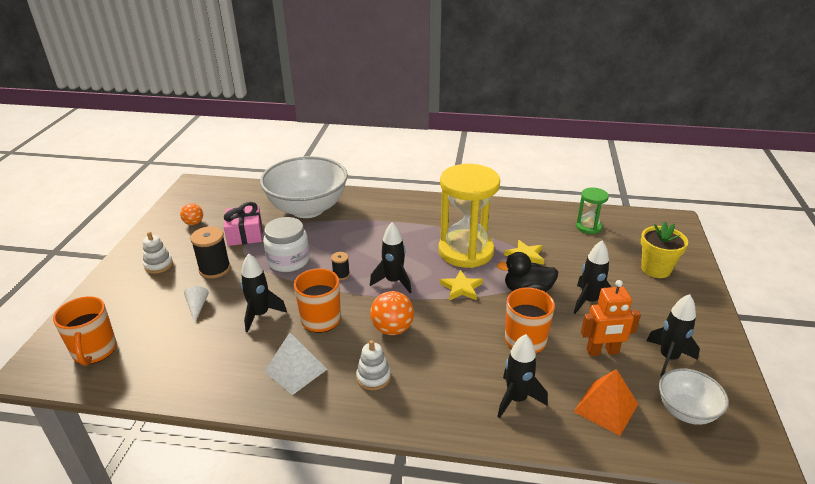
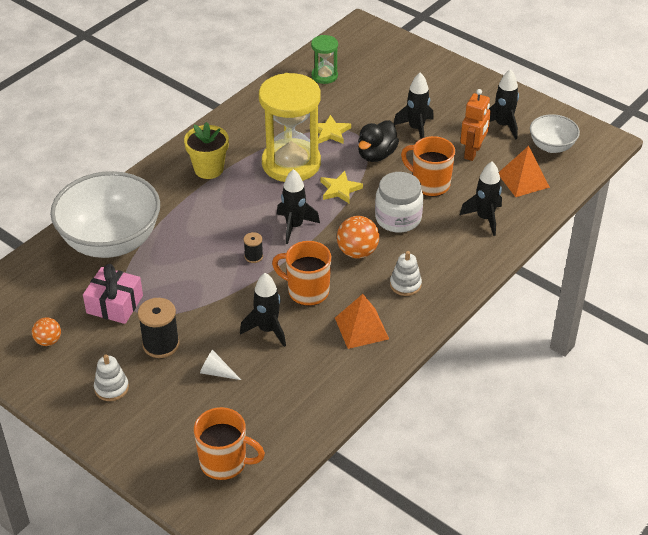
camera: 60 degrees left, 10 degrees up
white jar [263,217,310,272] -> white jar moved to [375,172,423,233]
white pyramid [264,332,327,395] -> orange pyramid [335,294,389,349]
yellow flower pot [641,222,688,278] -> yellow flower pot moved to [184,122,229,179]

